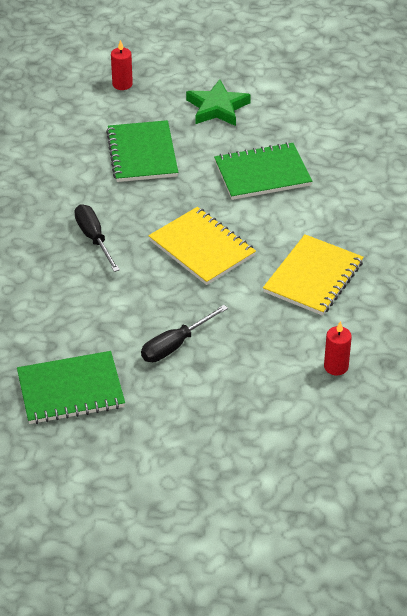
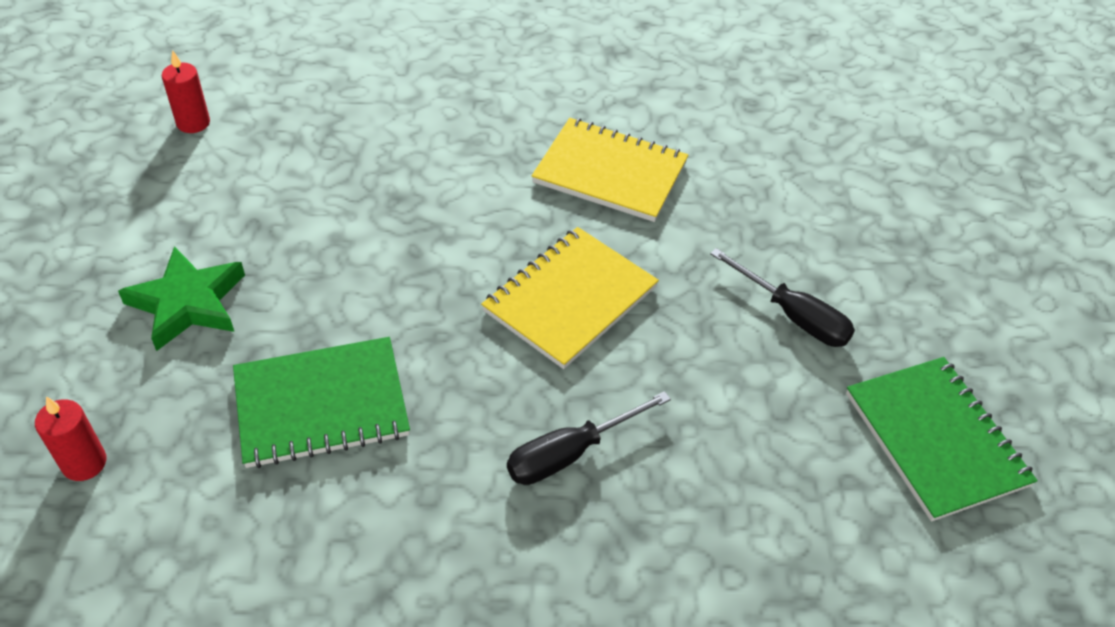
camera: 100 degrees left, 5 degrees up
green notebook [214,142,313,200] -> none
red candle [324,321,352,375] -> red candle moved to [162,50,210,133]

